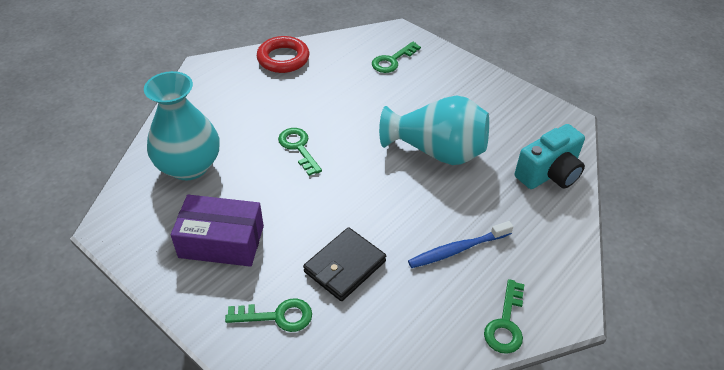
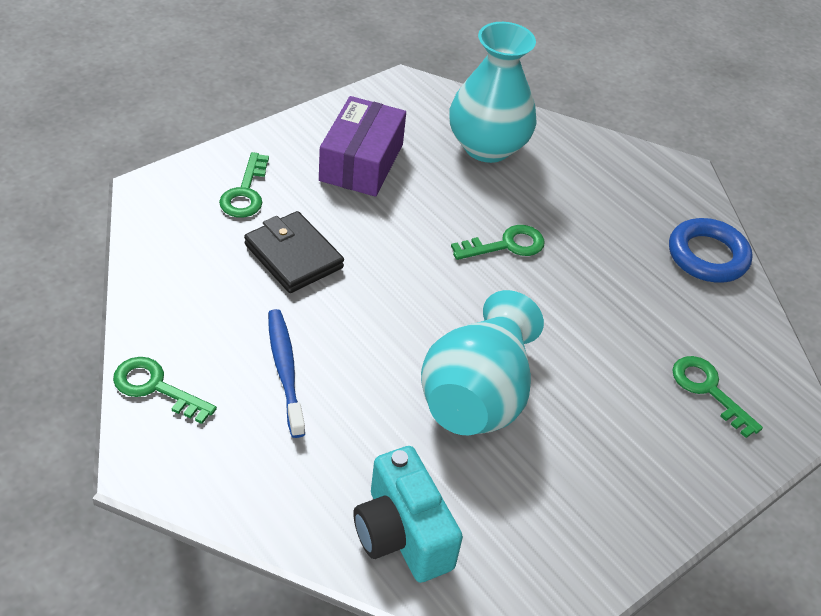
camera: 95 degrees right, 0 degrees up
red ring [257,36,309,73] -> blue ring [669,218,753,283]

